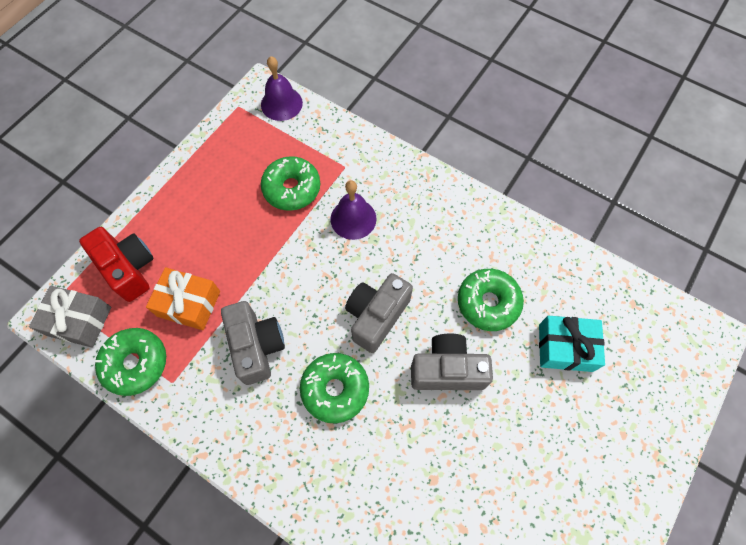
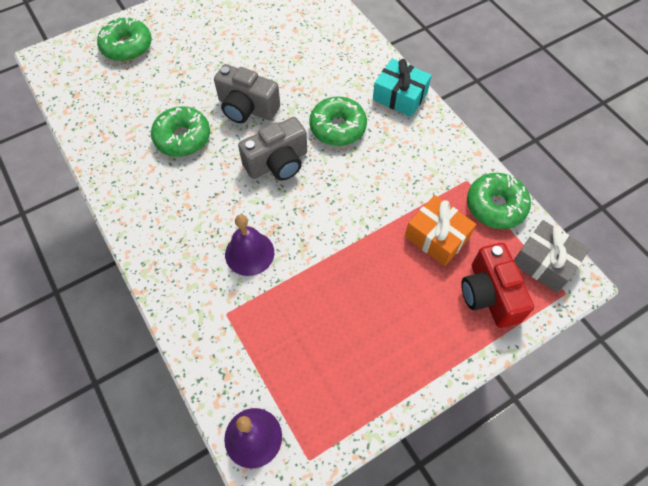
camera: 155 degrees left, 5 degrees down
grey camera [221,301,285,385] -> none
green donut [261,156,320,211] -> green donut moved to [97,16,152,61]
turquoise gift [539,315,605,372] -> turquoise gift moved to [373,58,432,117]

